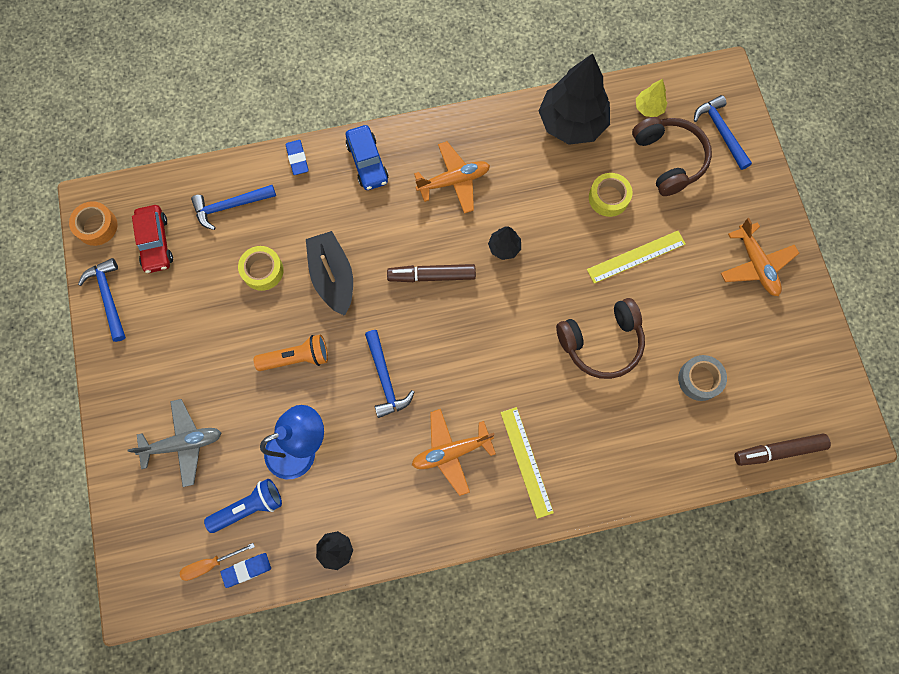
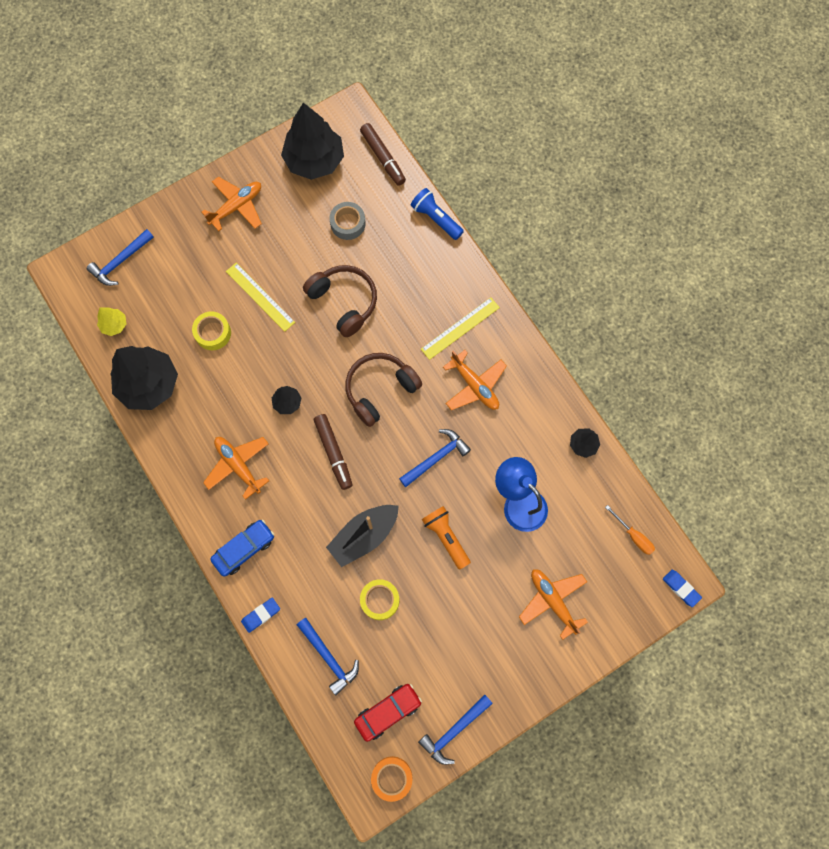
camera: 110 degrees left, 0 degrees up
grey plane [127,399,221,487] -> orange plane [519,569,588,640]
blue flashlight [204,479,282,533] -> blue flashlight moved to [411,188,464,240]
blue eraser [220,553,271,588] -> blue eraser moved to [663,570,702,607]
brown headphones [632,117,712,196] -> brown headphones moved to [345,353,422,427]
none -> black tree [281,102,344,180]

